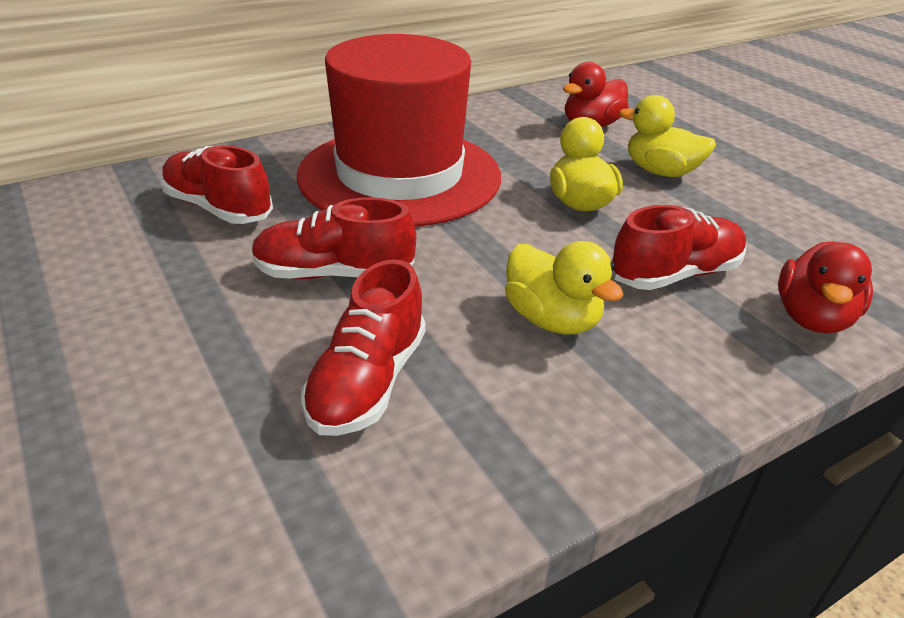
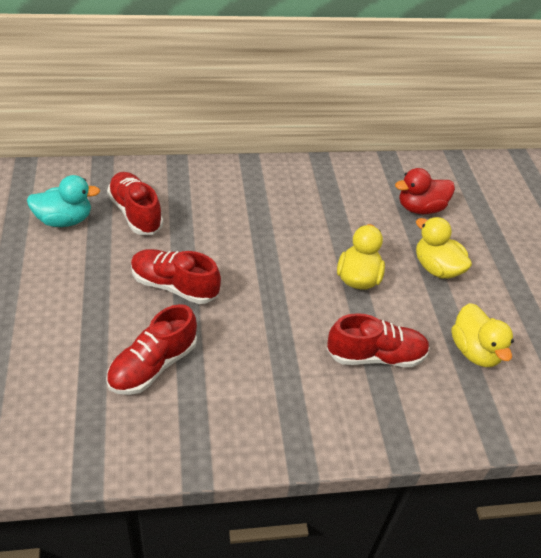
camera: 20 degrees right, 10 degrees up
red hat [297,34,501,227] -> none
yellow duck [505,241,624,334] -> yellow duck moved to [451,303,514,367]
red duck [778,241,873,334] -> none
none -> turquoise duck [27,175,100,227]

